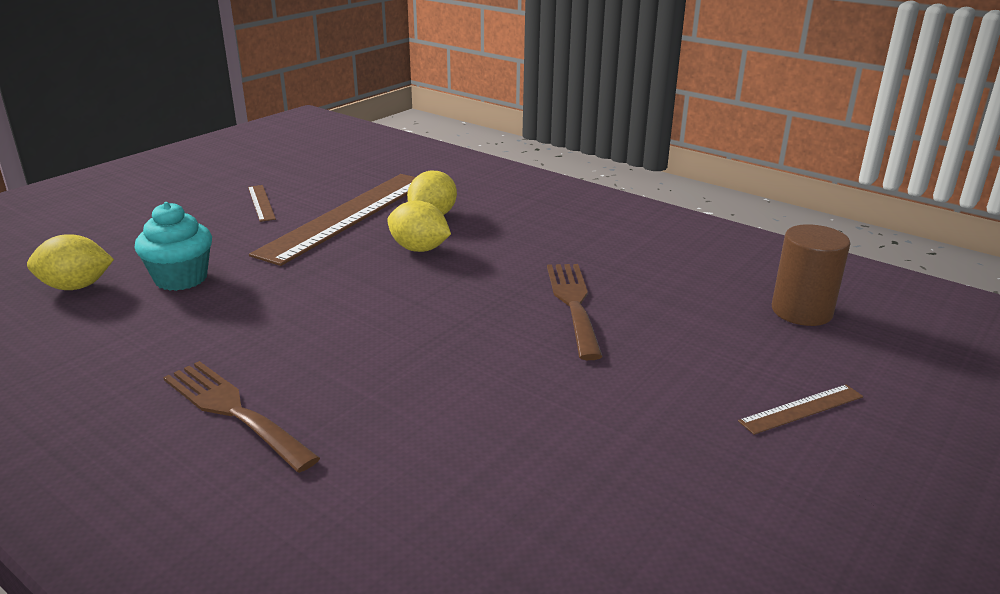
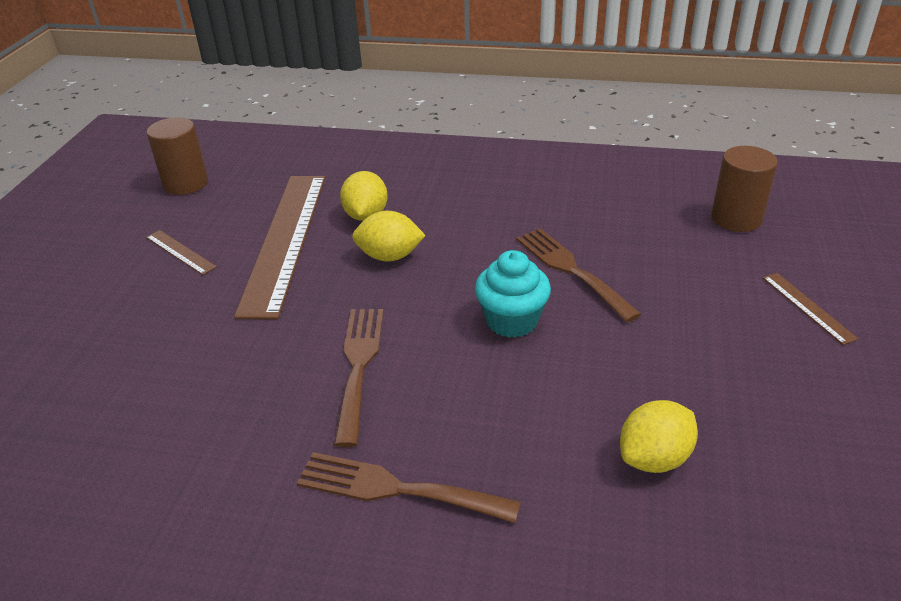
camera: 25 degrees left, 10 degrees up
yellow lemon [27,234,114,290] -> yellow lemon moved to [620,400,698,473]
turquoise cupcake [135,202,212,291] -> turquoise cupcake moved to [475,250,551,338]
brown ruler [738,384,863,435] -> brown ruler turned 60 degrees counterclockwise [763,273,858,345]
none -> brown cylinder [147,117,208,195]
none -> brown fork [334,309,384,447]

